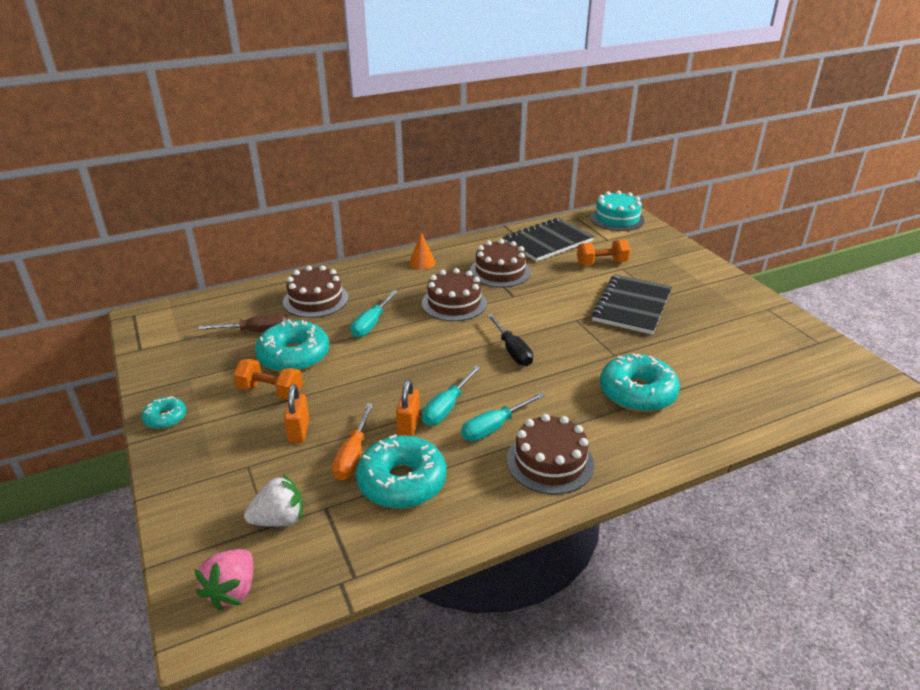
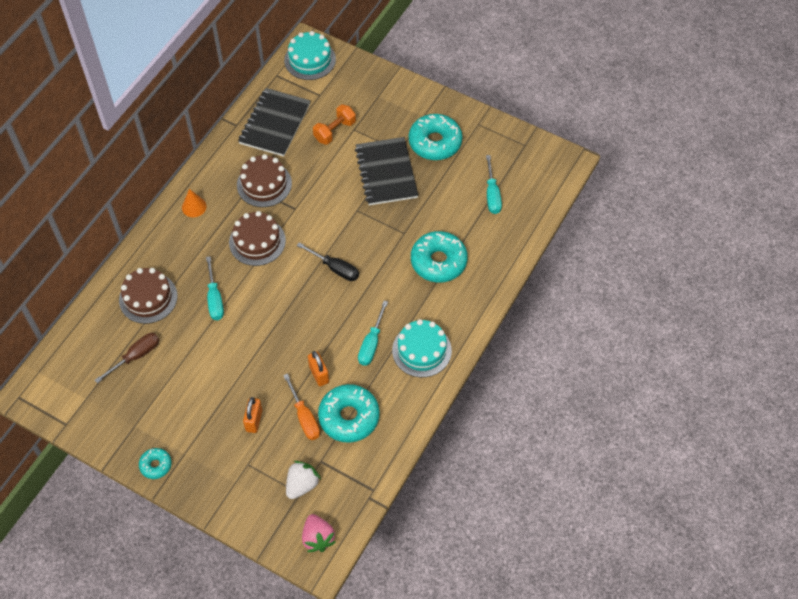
camera: 35 degrees left, 25 degrees up
orange dumbbell [233,359,303,400] -> none
turquoise donut [255,319,329,372] -> turquoise donut moved to [409,114,462,160]
orange padlock [284,384,309,443] -> orange padlock turned 45 degrees clockwise [243,397,262,433]
turquoise screwdriver [422,366,481,425] -> turquoise screwdriver moved to [486,155,502,214]
brown cake [507,414,594,495] -> turquoise cake [392,319,452,377]

